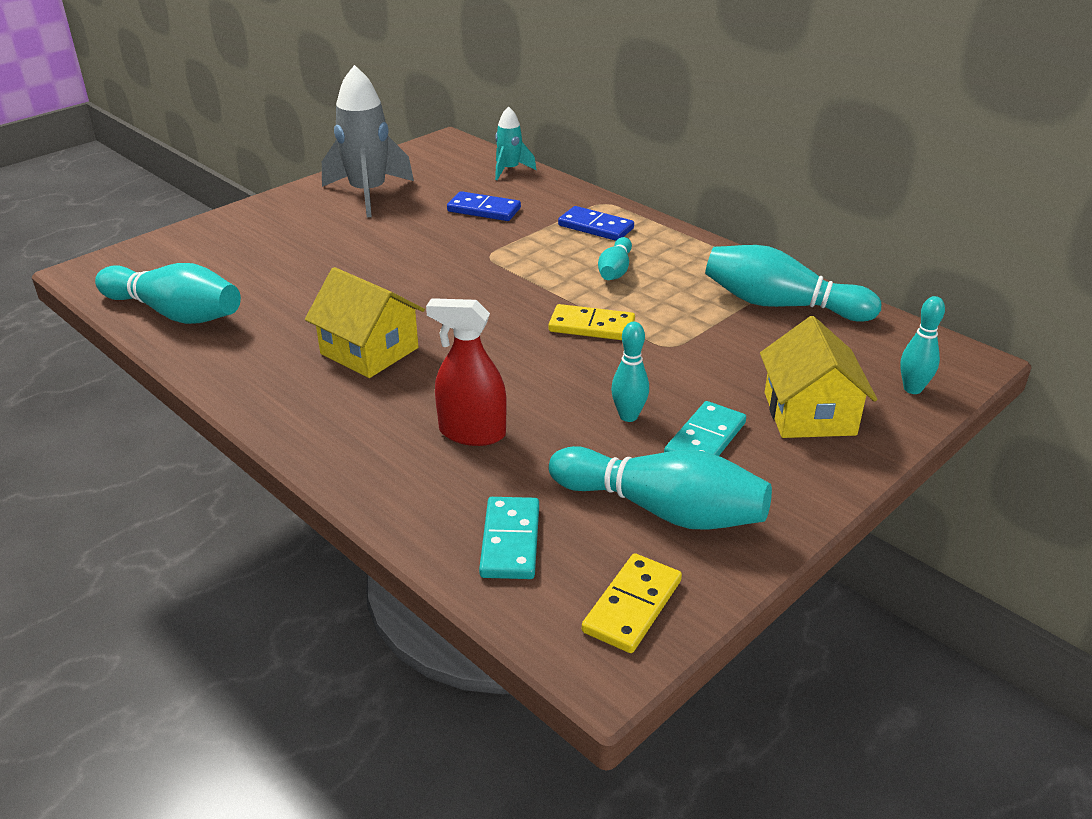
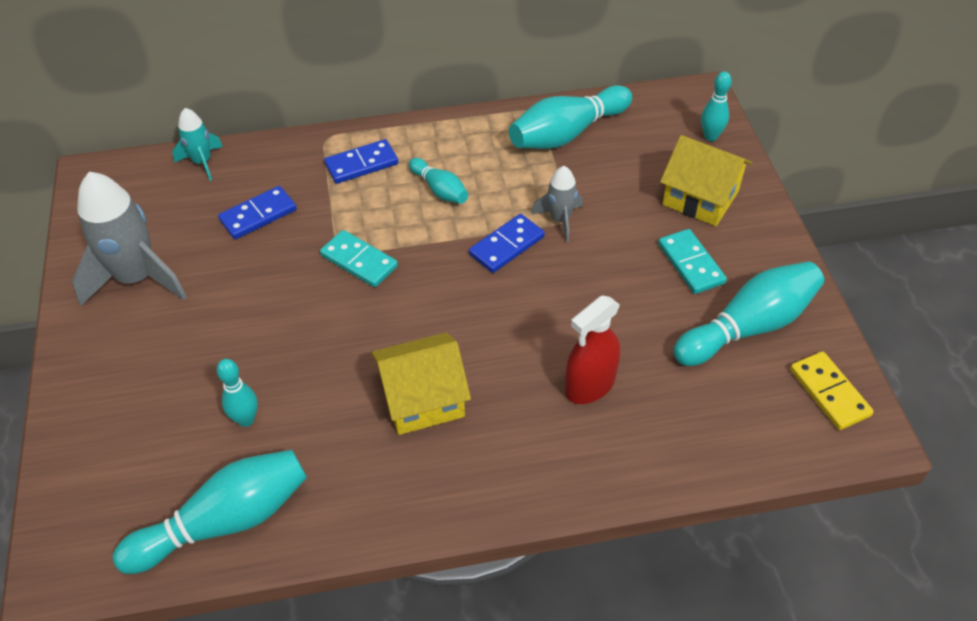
camera: 55 degrees left, 15 degrees up
turquoise domino [479,497,539,579] -> turquoise domino moved to [320,230,398,287]
yellow domino [549,304,635,340] -> blue domino [469,214,545,273]
turquoise bowling pin [611,322,649,422] -> turquoise bowling pin moved to [217,359,258,427]
none -> grey rocket [531,166,583,242]

